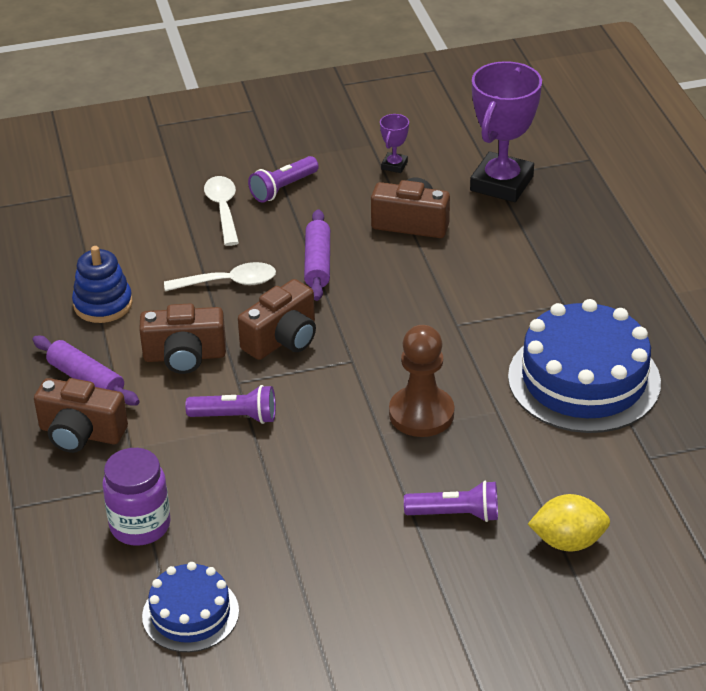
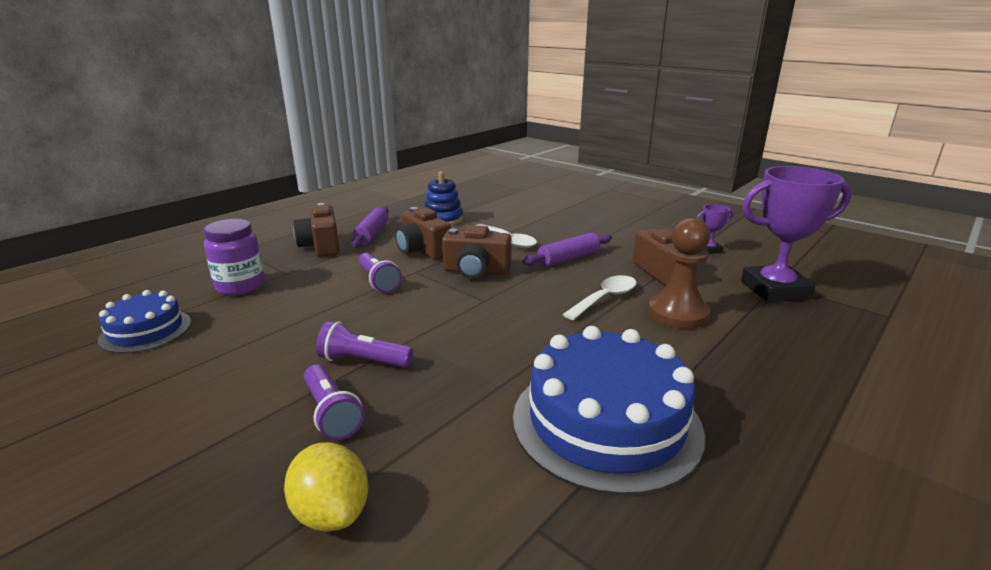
camera: 55 degrees right, 15 degrees down
white spoon [204,176,239,246] -> white spoon moved to [563,275,637,320]
purple flashlight [248,156,319,203] -> purple flashlight moved to [316,321,413,368]
brown pawn [389,325,454,437] -> brown pawn moved to [648,218,711,329]

